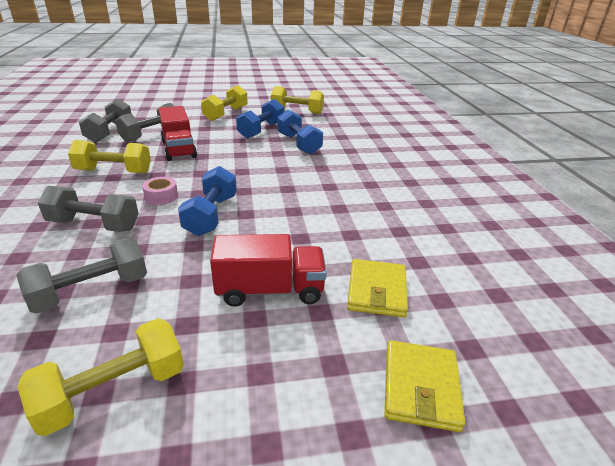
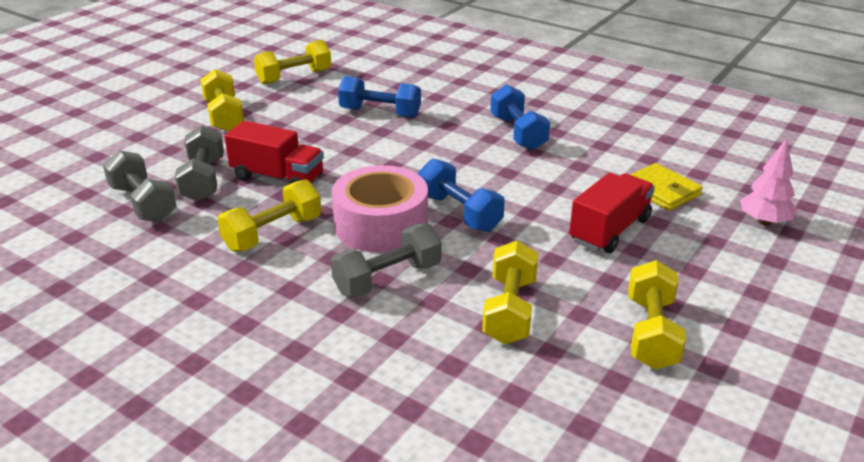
camera: 45 degrees left, 0 degrees up
grey dumbbell [16,238,147,314] -> yellow dumbbell [482,240,538,344]
pink tape [142,177,178,205] -> pink tape [332,165,428,253], size x2.31
blue dumbbell [236,99,284,139] -> blue dumbbell moved to [490,84,550,150]
yellow wallet [385,340,465,432] -> pink tree [740,138,797,226]

